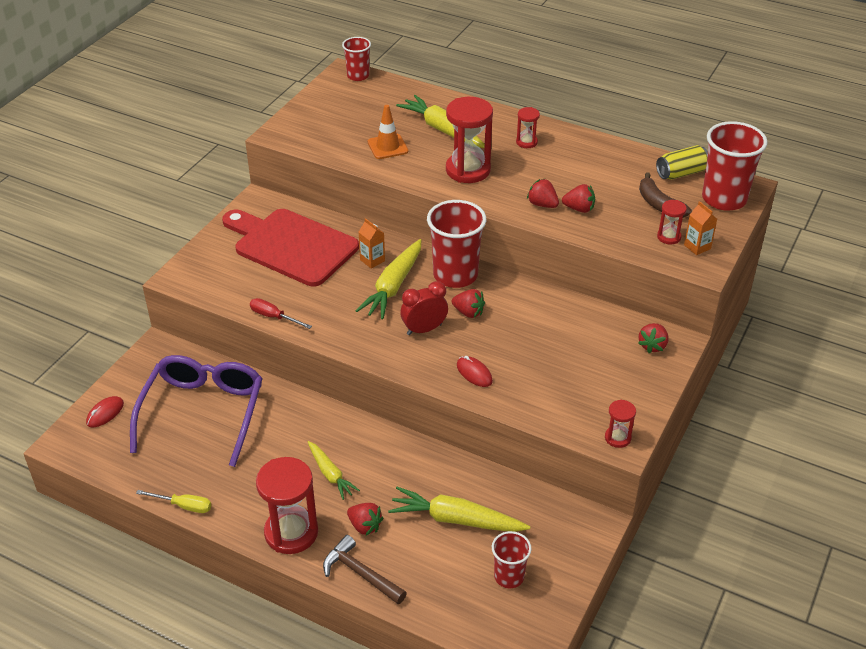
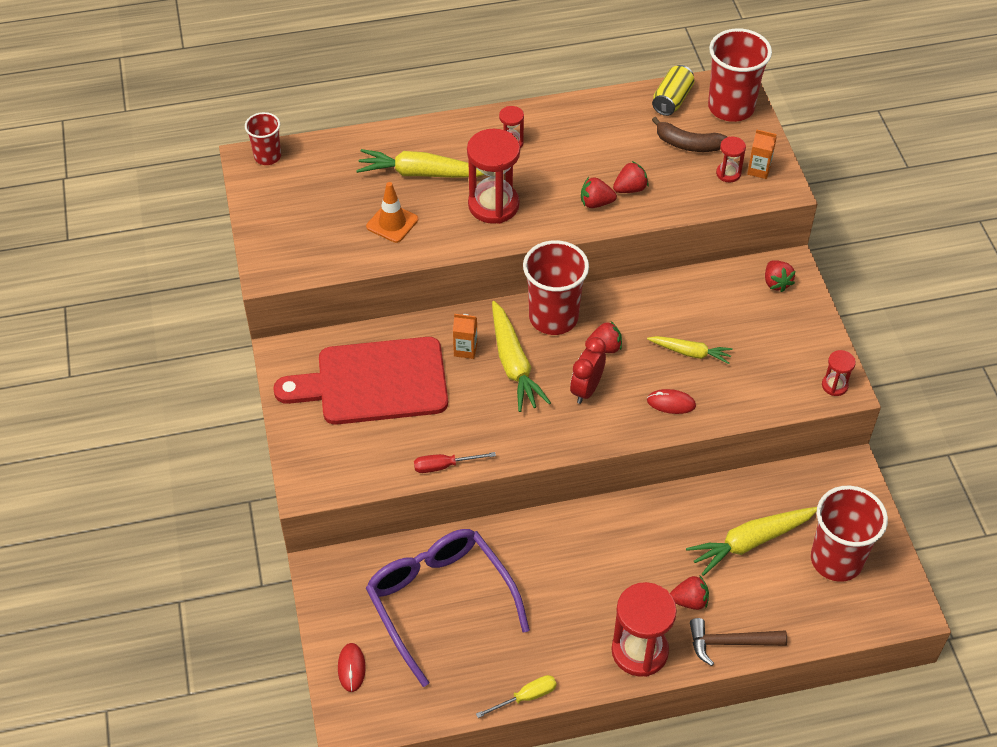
camera: 40 degrees left, 10 degrees up
yellow carrot [308,441,360,500] -> yellow carrot moved to [647,336,733,364]
red cup [492,531,531,588] -> red cup [811,486,888,582], size x1.77

